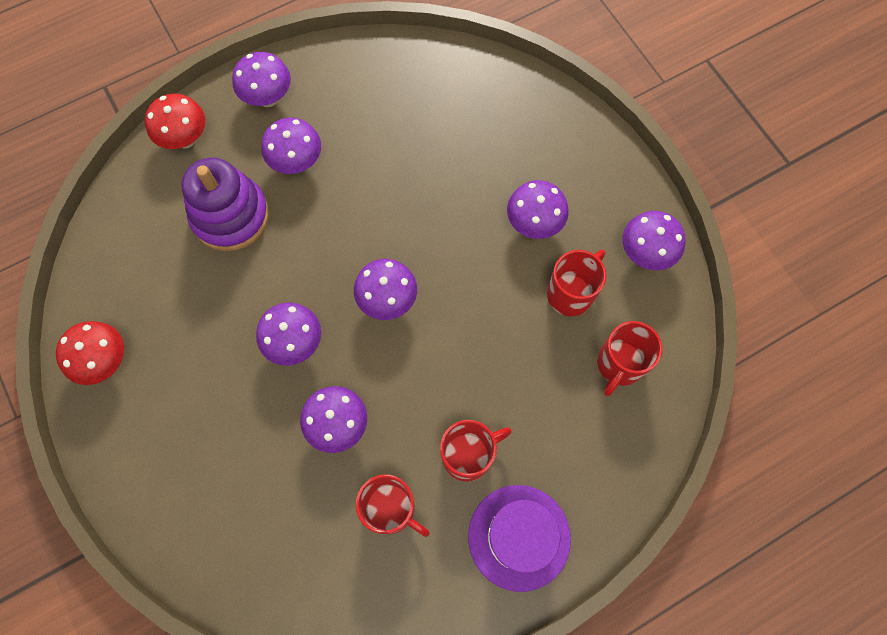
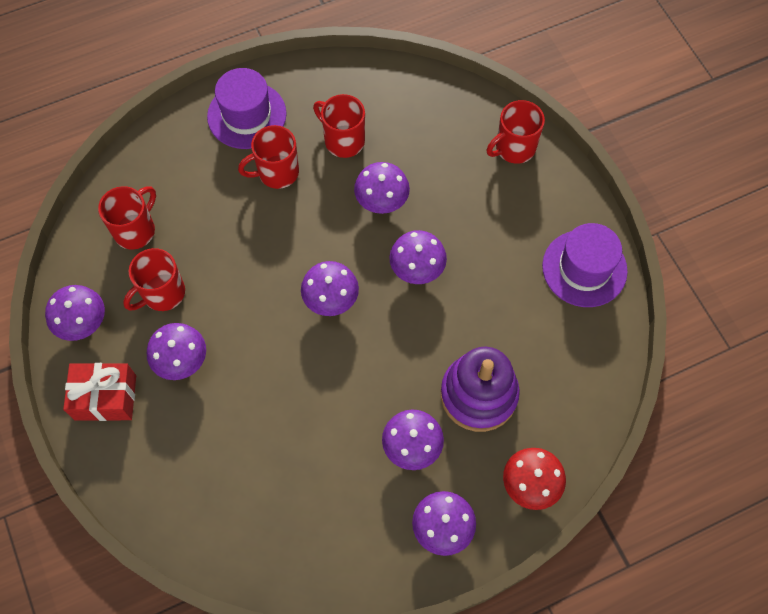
camera: 175 degrees left, 5 degrees down
red mushroom [56,321,124,385] -> purple hat [542,223,628,307]
none -> red gift [63,363,136,421]
none -> red mug [487,100,545,164]

